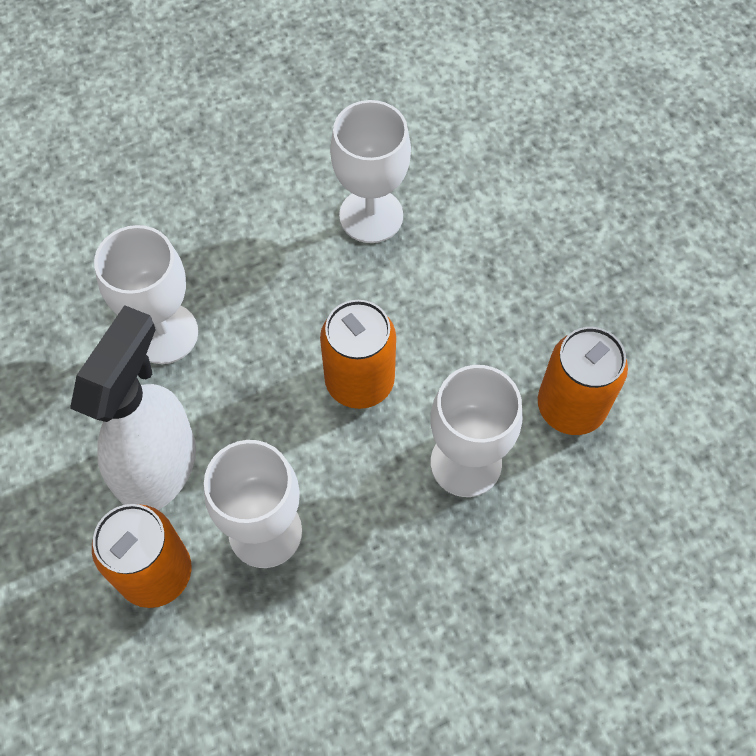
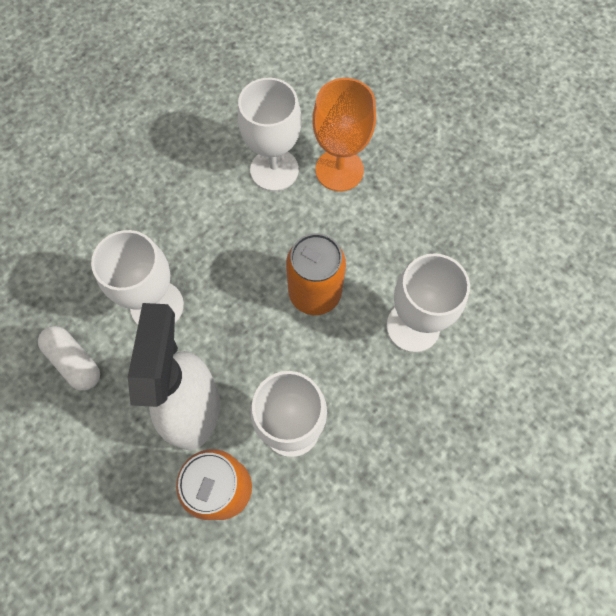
camera: 20 degrees left, 5 degrees up
orange can [538,327,628,435] -> none
none -> white capsule [38,326,100,391]
none -> orange goblet [313,78,376,191]

